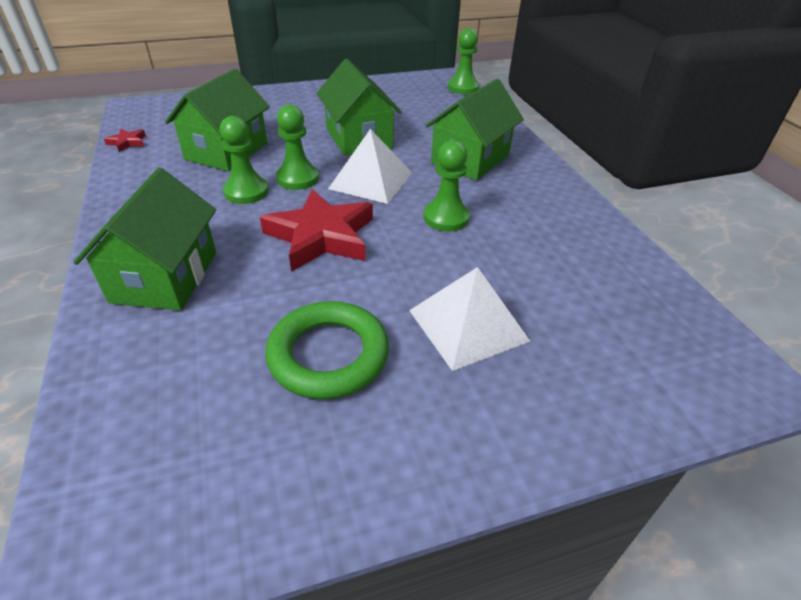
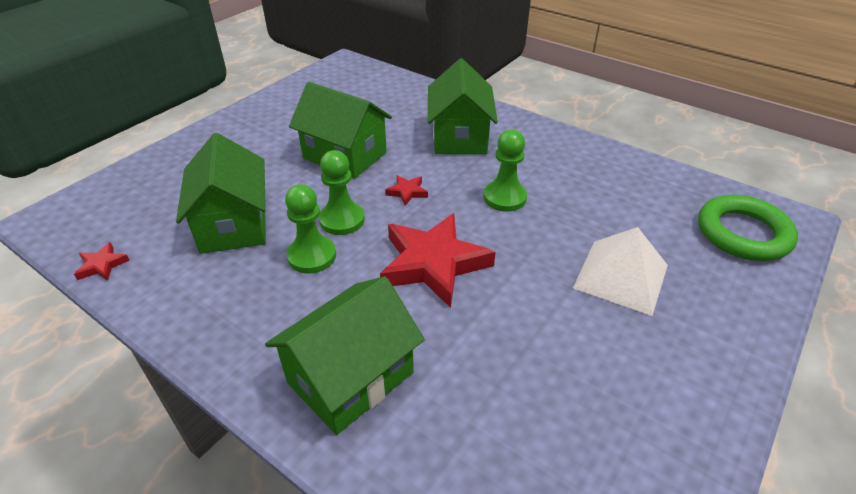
camera: 35 degrees left, 0 degrees up
green house [73,168,216,311] -> green house turned 75 degrees clockwise [265,276,425,435]
green ring [265,301,389,400] -> green ring moved to [698,195,798,261]
white pyramid [328,129,412,204] -> red star [385,175,428,206]
green pawn [448,28,479,94] -> none

